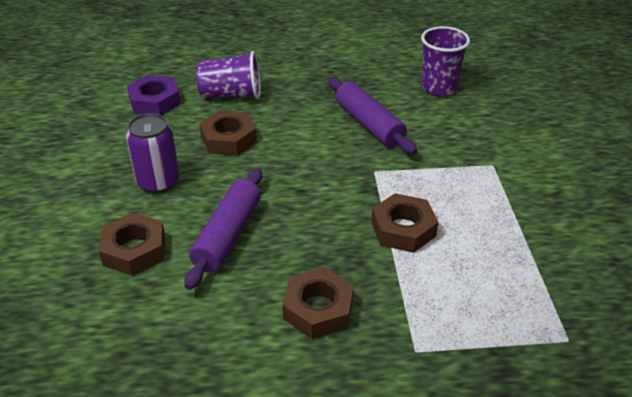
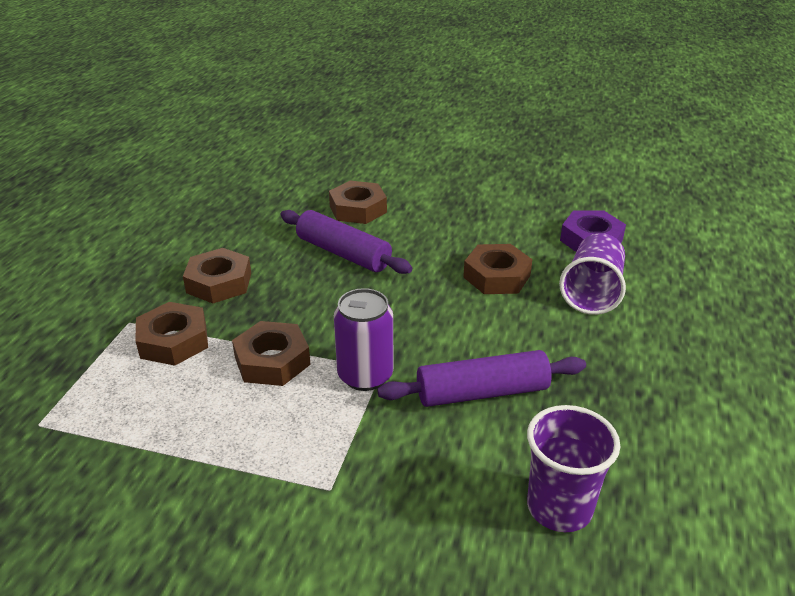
camera: 110 degrees right, 5 degrees down
purple can [126,113,180,193] -> purple can moved to [334,288,393,391]
none -> brown nut [135,302,208,366]

